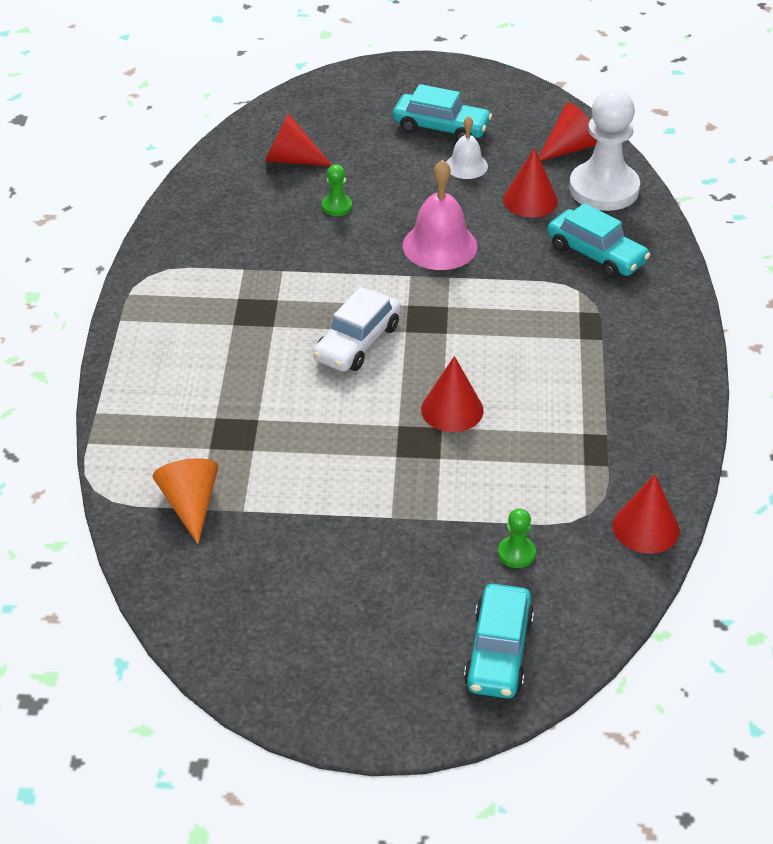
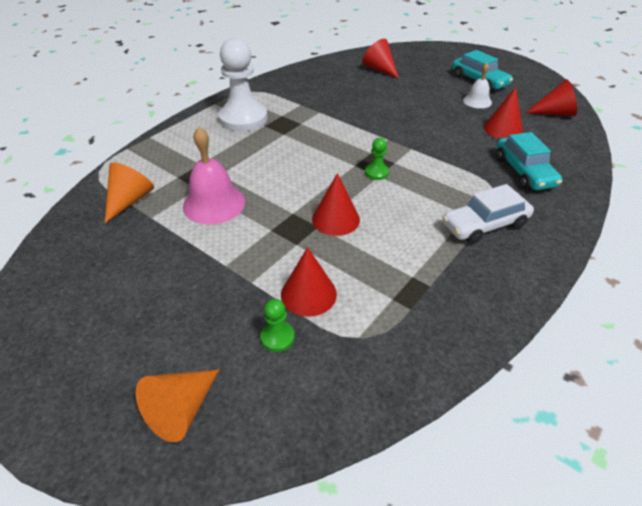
camera: 35 degrees right, 0 degrees up
white car [313,287,401,372] -> white car moved to [442,184,534,244]
green pawn [322,164,352,216] -> green pawn moved to [365,138,389,180]
pink bell [403,160,478,270] -> pink bell moved to [183,127,245,224]
turquoise car [464,584,534,698] -> orange cone [136,370,219,442]
white pawn [569,89,640,211] -> white pawn moved to [218,38,268,132]
red cone [613,474,680,554] -> red cone moved to [281,247,337,317]

